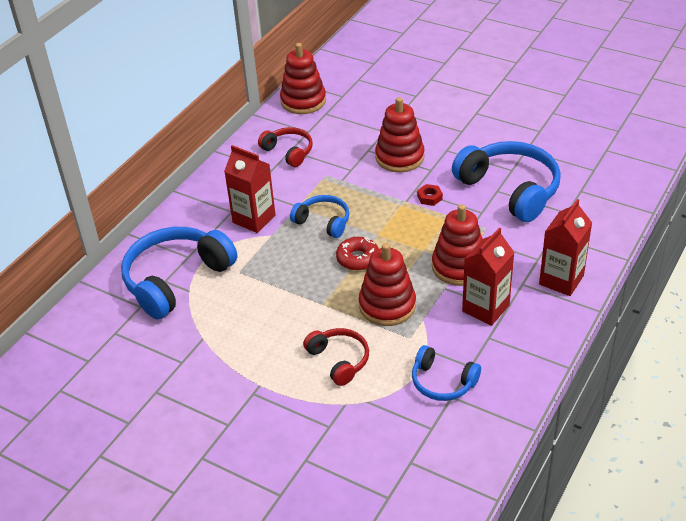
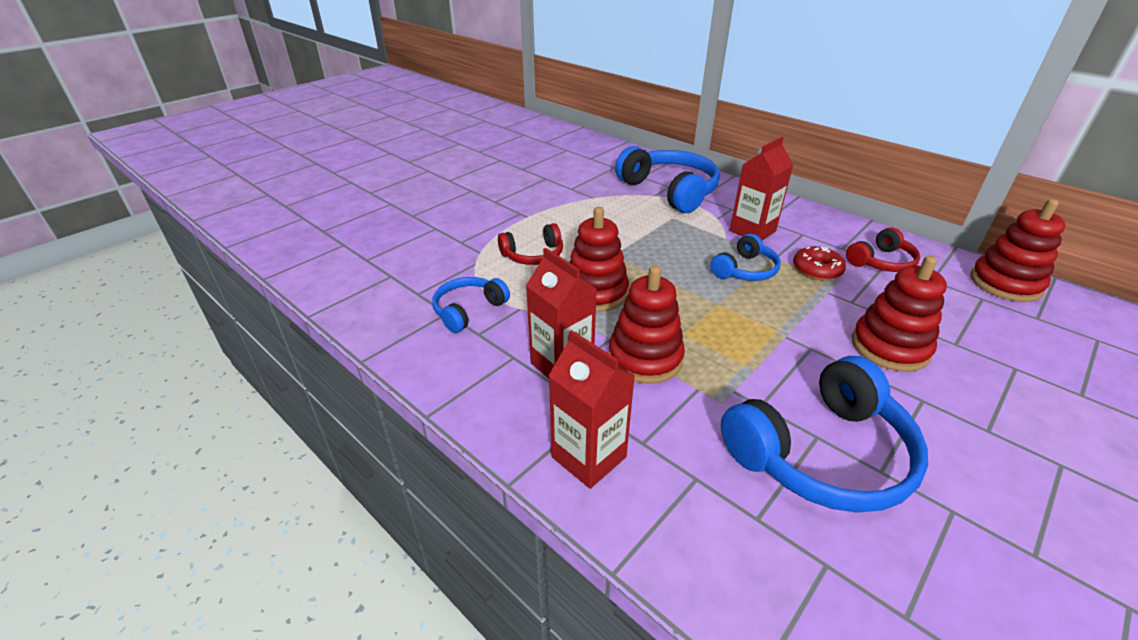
camera: 100 degrees right, 5 degrees down
red donut [336,237,379,271] -> red donut moved to [793,246,846,280]
red nut [417,184,443,206] -> none

